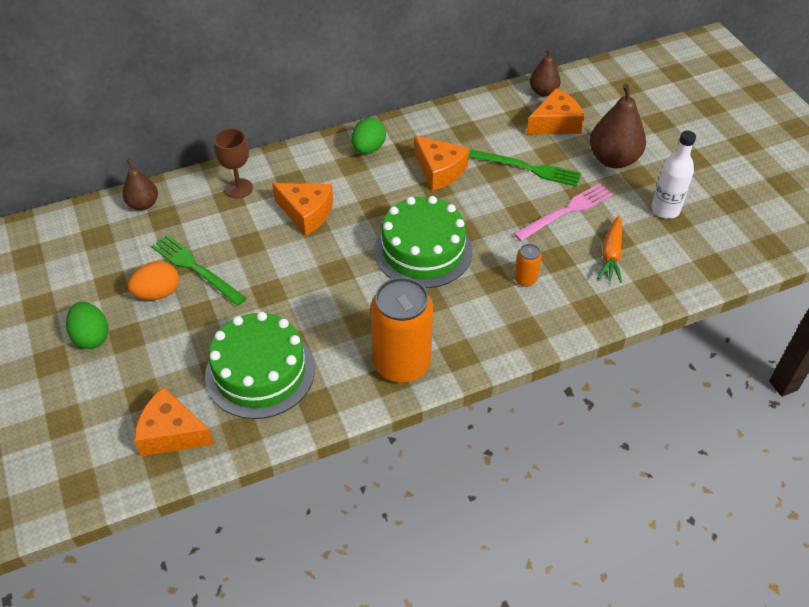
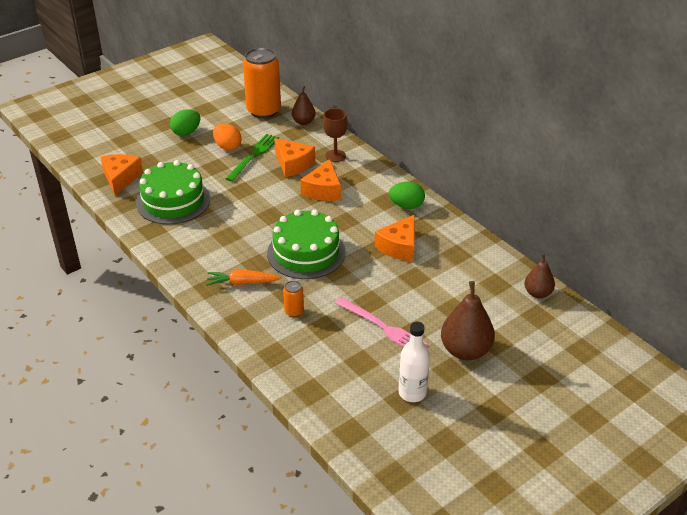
camera: 75 degrees right, 10 degrees down
orange can [371,277,433,383] -> orange can moved to [243,47,281,118]
green fork [469,150,581,187] -> none
orange cheese [527,88,585,135] -> orange cheese moved to [274,138,315,177]
orange carrot [598,215,622,283] -> orange carrot moved to [206,270,281,286]

